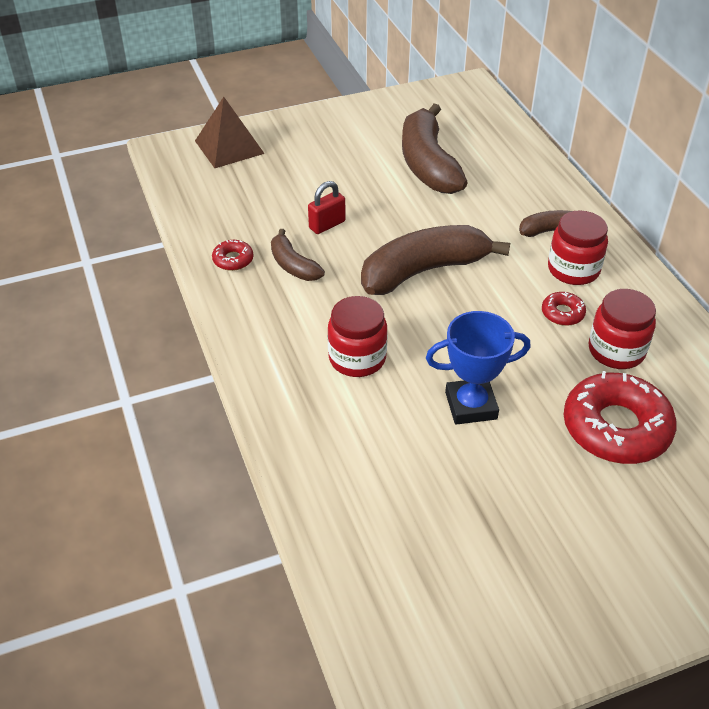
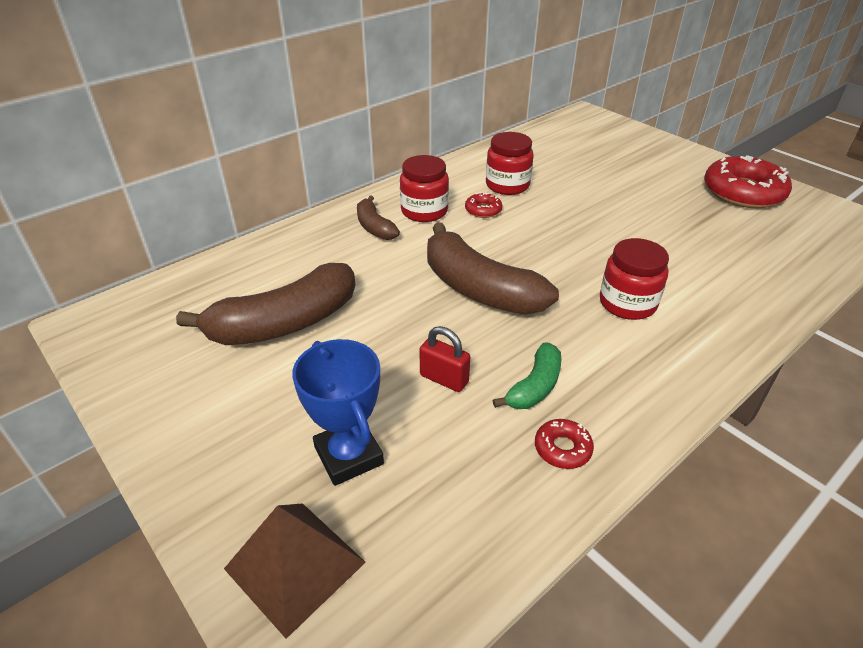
camera: 110 degrees left, 5 degrees down
brown banana [271,229,325,281] -> green banana [493,342,561,409]
blue trophy [426,311,531,425] -> blue trophy moved to [292,339,384,486]
red donut [564,371,677,464] -> red donut moved to [704,155,792,208]

